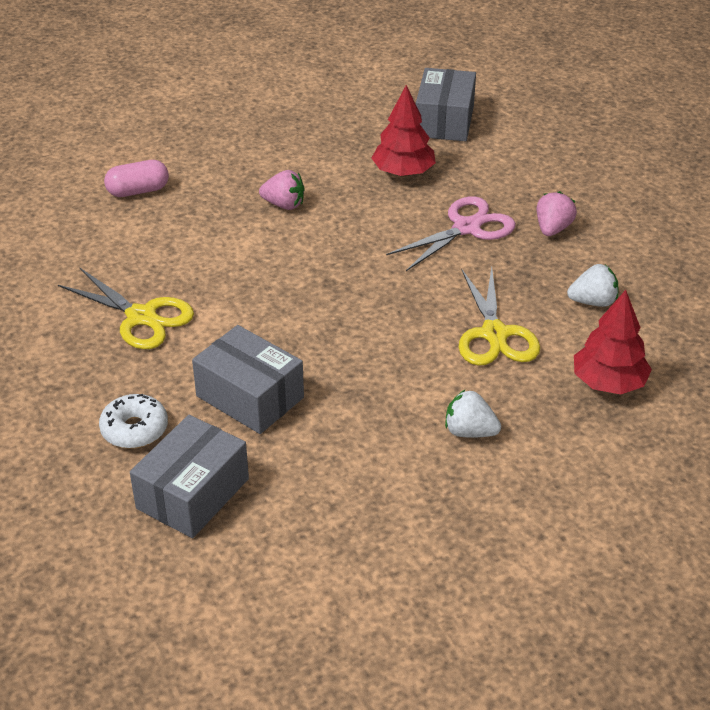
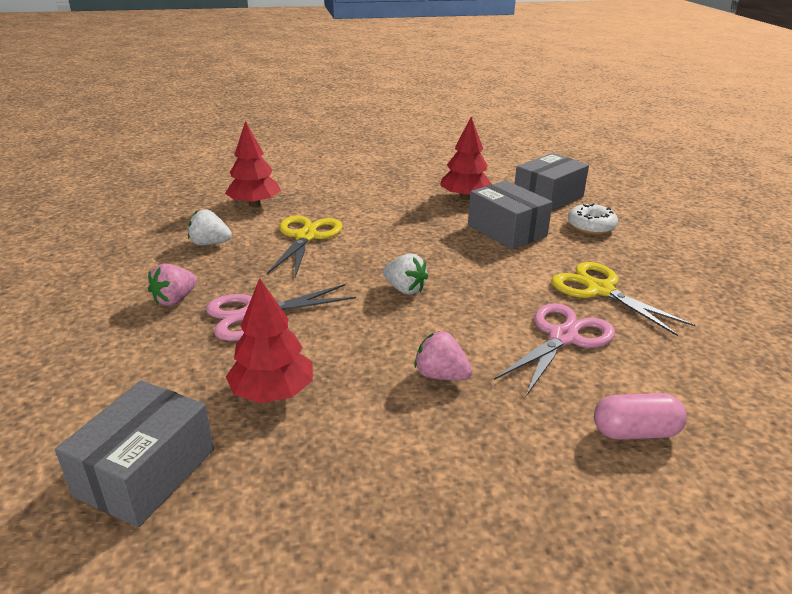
camera: 165 degrees left, 10 degrees down
white strawberry [445,389,501,438] -> white strawberry moved to [383,253,428,295]
none -> red tree [440,117,492,200]
none -> pink scissors [494,303,615,396]

